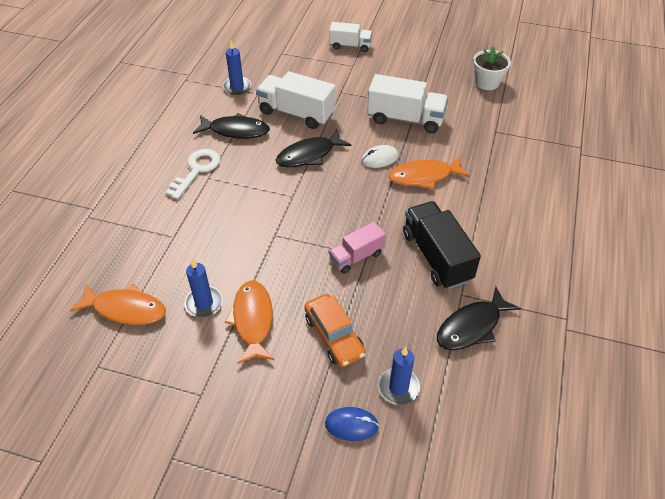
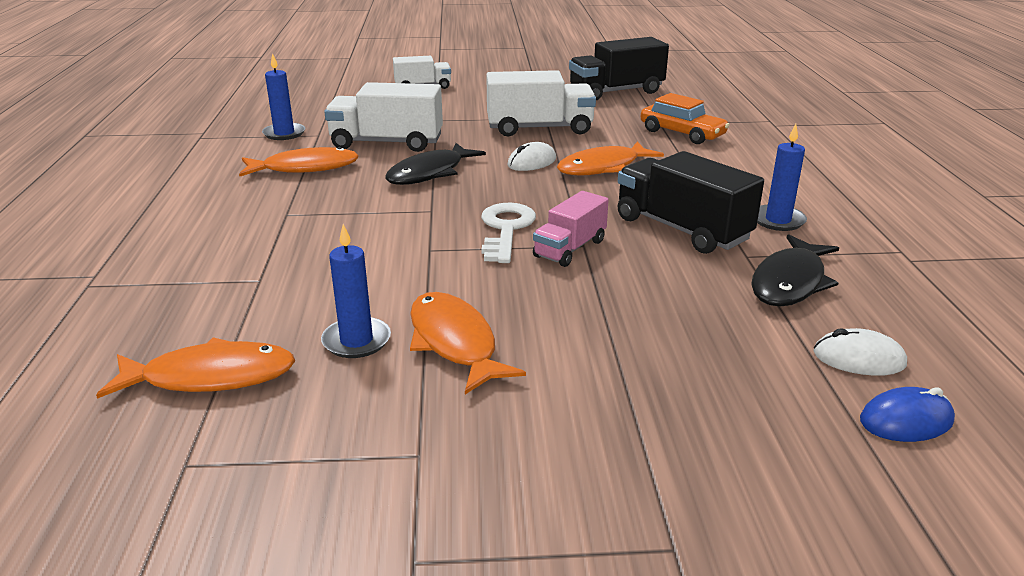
camera: 20 degrees left, 20 degrees down
white key [166,149,220,199] -> white key moved to [481,202,536,263]
black fish [193,113,270,139] -> orange fish [239,147,359,176]
orange car [304,294,366,367] -> orange car moved to [641,93,730,144]
blue mouse [325,407,379,441] -> blue mouse moved to [860,387,955,442]
blue candle [378,347,420,405] -> blue candle moved to [757,124,807,231]
white flower pot [473,46,511,90] -> black truck [569,37,669,100]
none -> white mouse [813,328,907,376]

